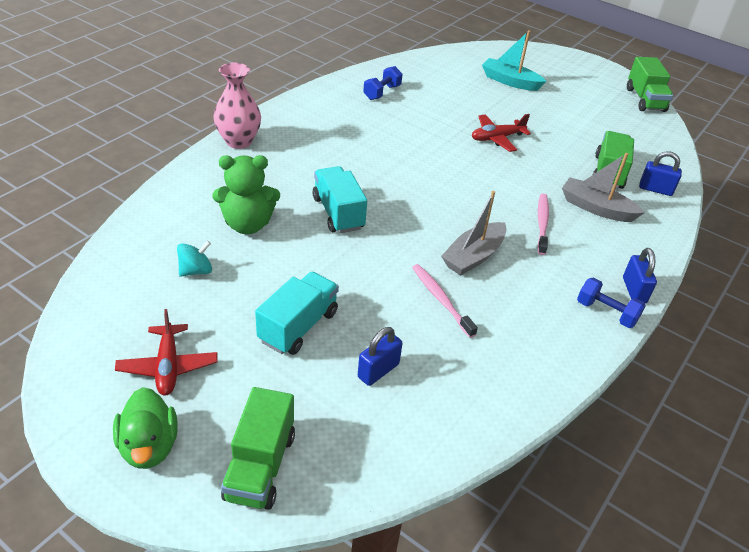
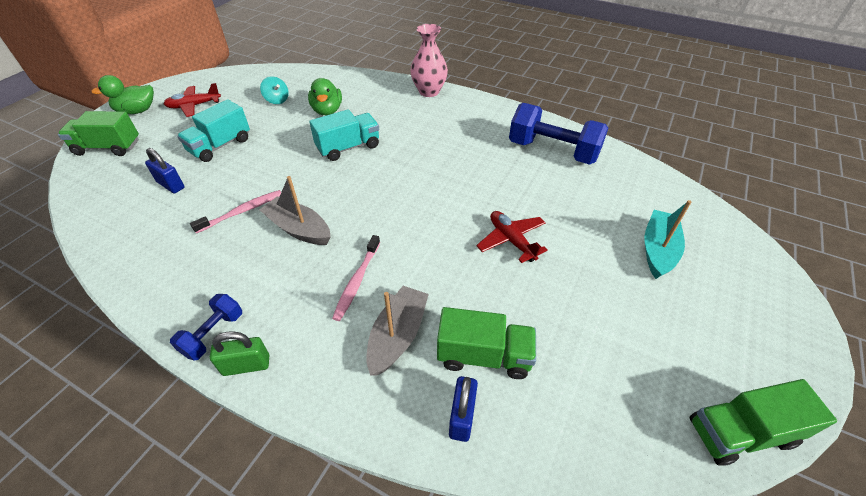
camera: 85 degrees right, 5 degrees up
green teddy bear [213,155,280,234] -> green duck [308,78,342,115]
turquoise truck [255,272,339,355] -> turquoise truck turned 105 degrees clockwise [177,99,250,162]
blue dumbbell [363,66,402,100] -> blue dumbbell [509,103,608,165], size x1.94
pink toothbrush [537,194,549,255] -> pink toothbrush turned 105 degrees clockwise [332,235,380,321]
blue padlock [623,248,657,303] -> green padlock [210,331,269,376]

